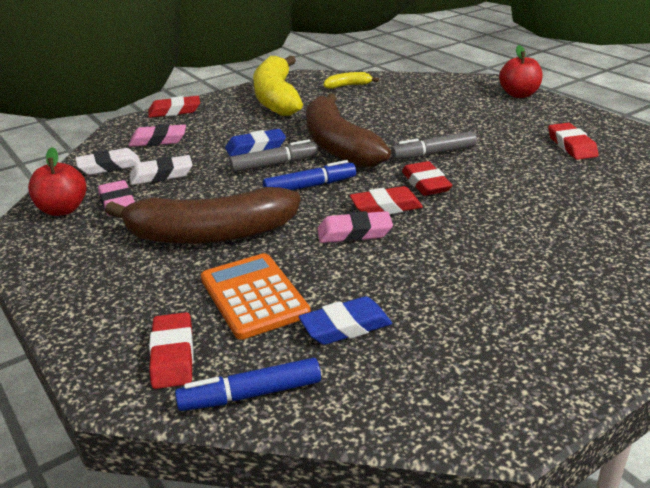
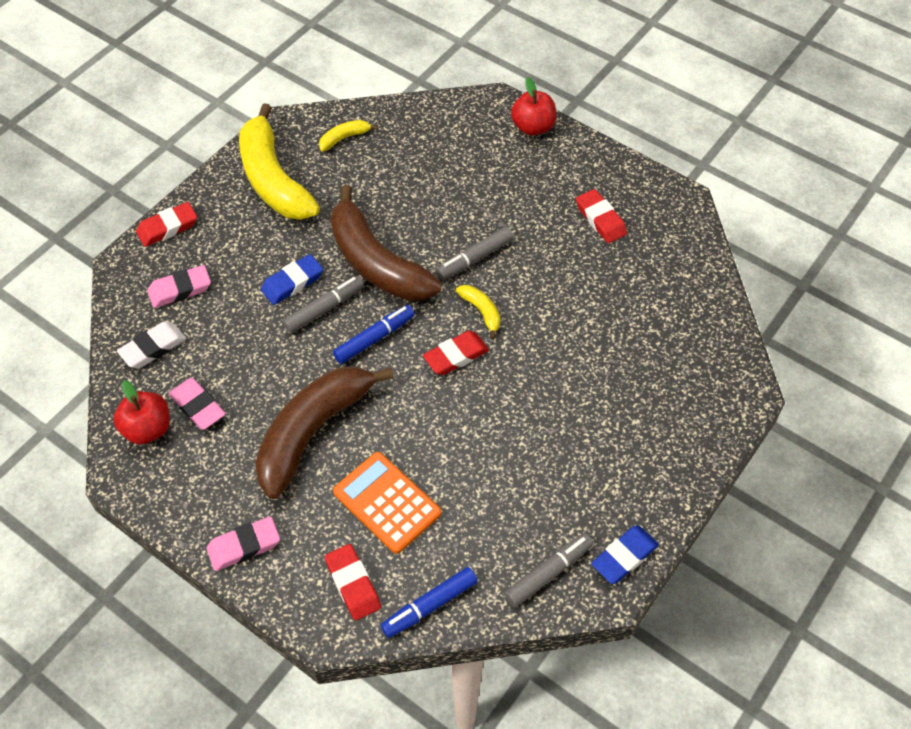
camera: 20 degrees left, 25 degrees up
brown banana [105,187,301,244] -> brown banana turned 150 degrees clockwise [255,366,394,499]
white eraser [129,155,193,185] -> none
blue eraser [298,296,392,345] -> blue eraser moved to [591,525,659,584]
pink eraser [317,211,393,243] -> pink eraser moved to [206,516,280,571]
red eraser [402,161,453,196] -> yellow banana [455,285,500,339]
none -> grey marker [504,533,593,607]

